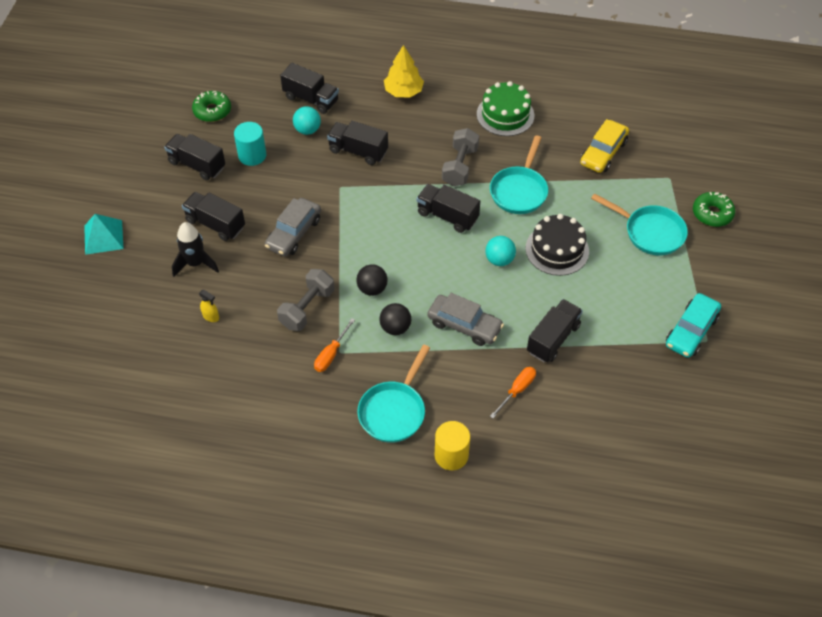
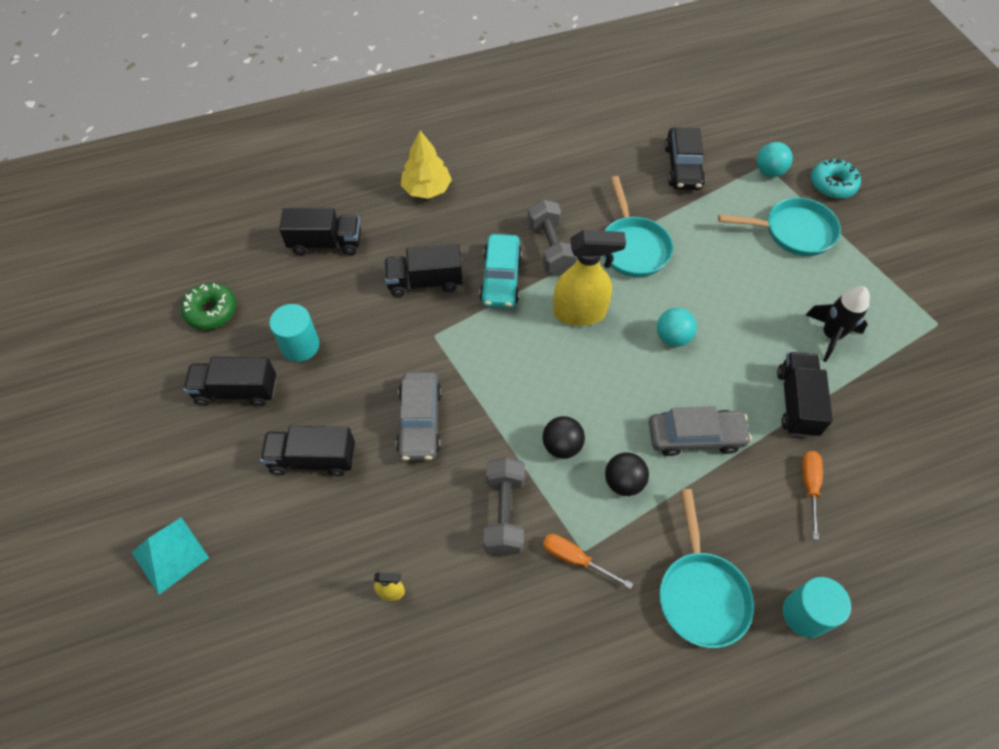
camera: 30 degrees left, 5 degrees up
black rocket [172,222,219,277] -> black rocket moved to [806,286,870,362]
turquoise ball [293,106,321,135] -> turquoise ball moved to [757,142,793,177]
orange screwdriver [314,318,355,372] -> orange screwdriver turned 120 degrees clockwise [543,534,633,589]
black truck [417,184,480,233] -> yellow spray bottle [553,230,626,326]
yellow cylinder [434,421,470,470] -> turquoise cylinder [783,577,851,638]
green cake [477,81,534,136] -> none
black cake [525,214,589,276] -> none
yellow car [580,119,629,173] -> black car [665,127,706,190]
turquoise car [666,293,721,358] -> turquoise car moved to [479,234,522,308]
green donut [693,192,735,227] -> turquoise donut [811,158,861,199]

